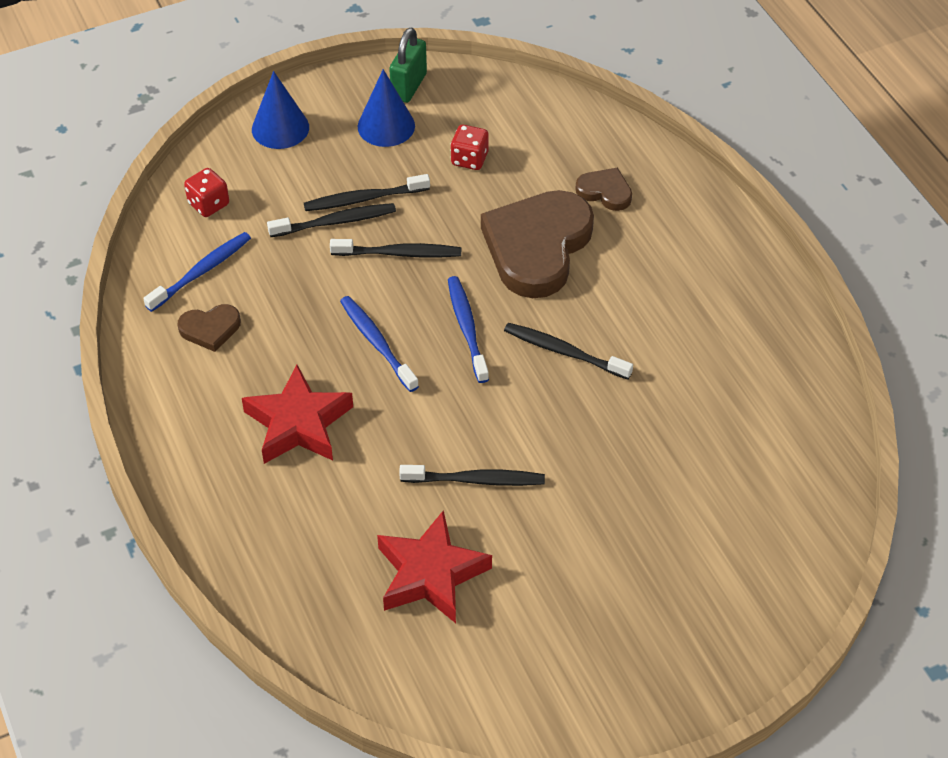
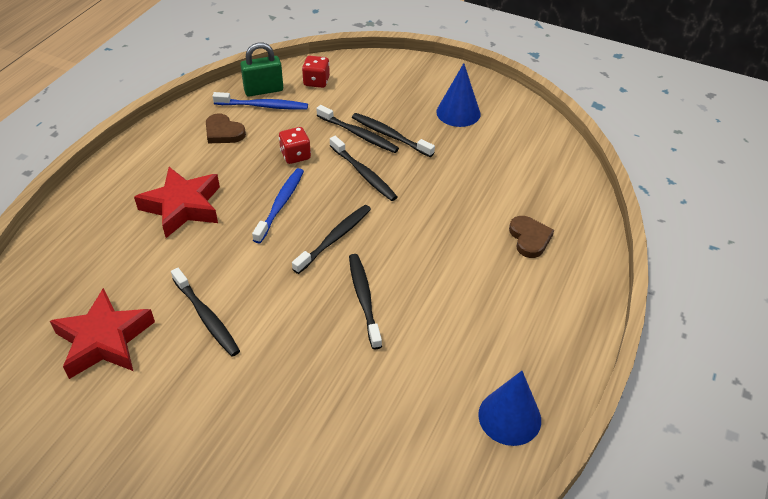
camera: 50 degrees right, 5 degrees down
blue cone [252,71,309,149] -> blue cone moved to [478,371,541,446]
green padlock [389,28,427,103] -> green padlock moved to [240,42,283,97]
blue toothbrush [448,276,489,383] -> black toothbrush [292,205,371,274]
red dice [451,125,489,170] -> red dice moved to [279,127,311,164]
brown heart [481,190,594,298] -> none

